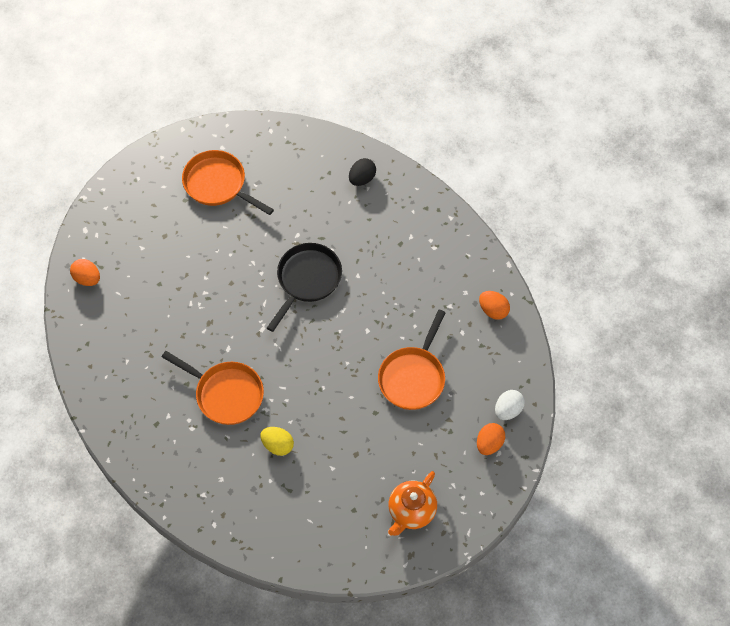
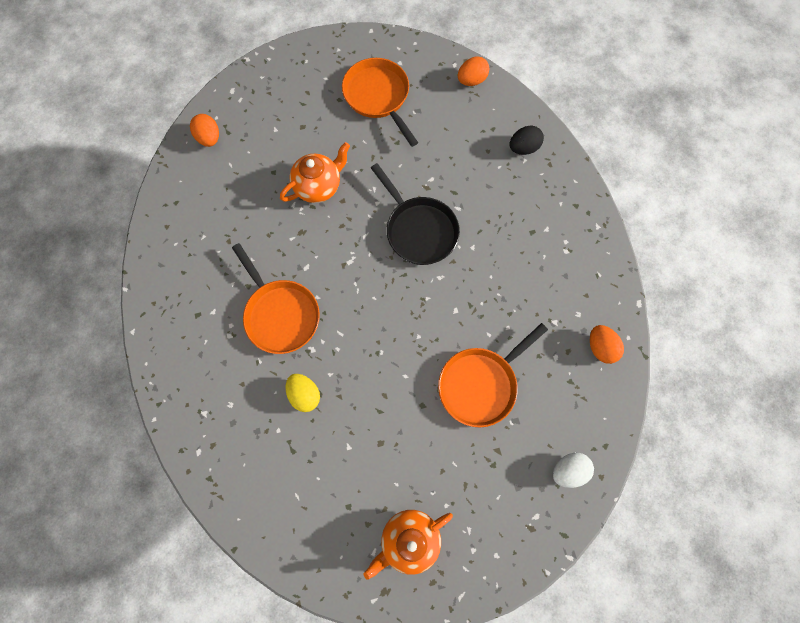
camera: 25 degrees right, 10 degrees up
black pan [267,243,342,332] -> black pan turned 90 degrees clockwise [371,163,460,265]
orange egg [477,423,505,455] -> orange egg moved to [458,56,489,86]
none -> orange teapot [280,142,350,203]

